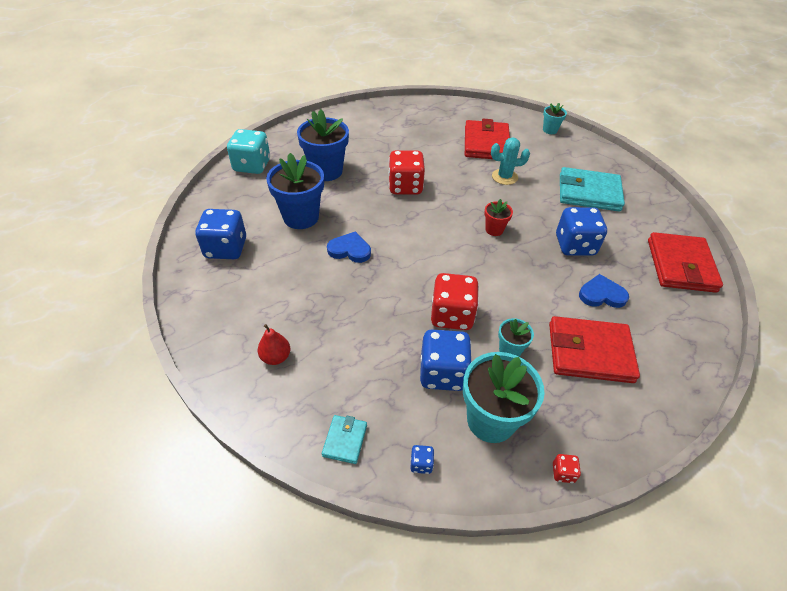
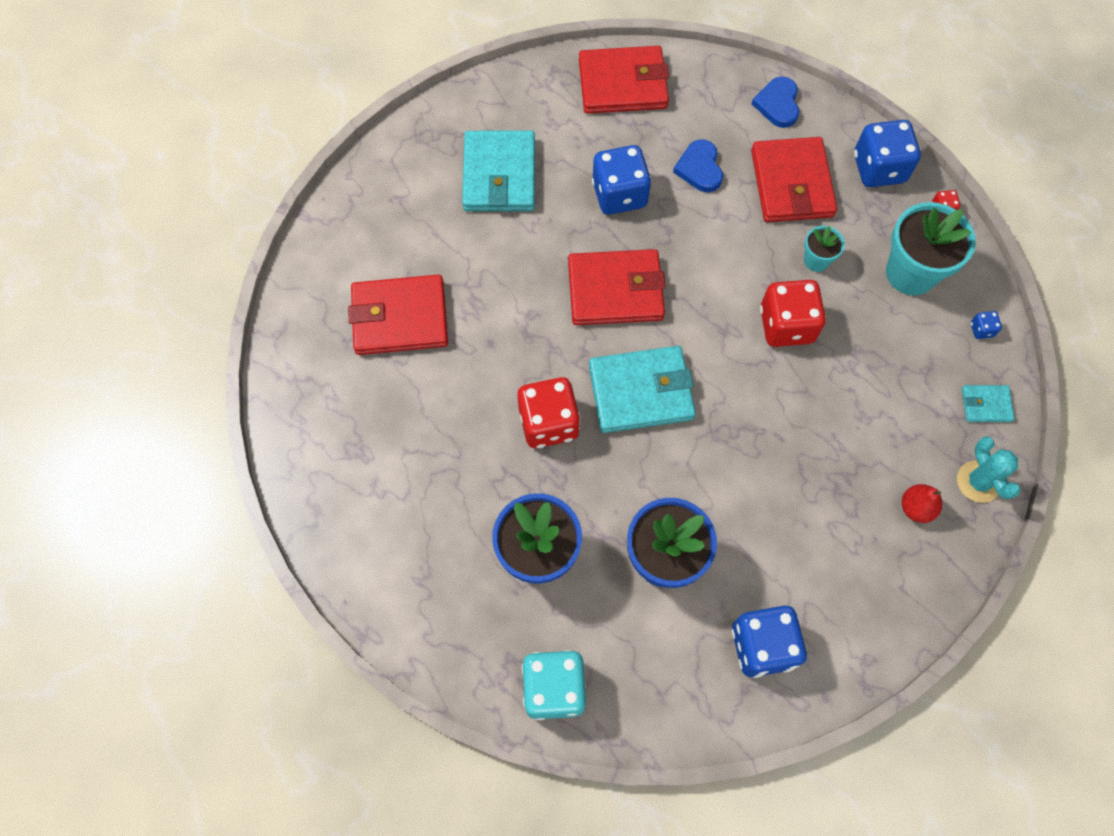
camera: 100 degrees left, 20 degrees up
blue heart [327,231,371,263] -> blue heart moved to [751,77,799,128]
blue dice [420,330,472,391] -> blue dice moved to [854,120,921,187]
red flower pot [484,199,513,236] -> red wallet [568,249,666,325]
turquoise cactus [491,137,530,185] -> turquoise cactus moved to [957,436,1020,503]
turquoise flower pot [543,103,567,134] -> none
none -> turquoise wallet [589,346,696,433]

